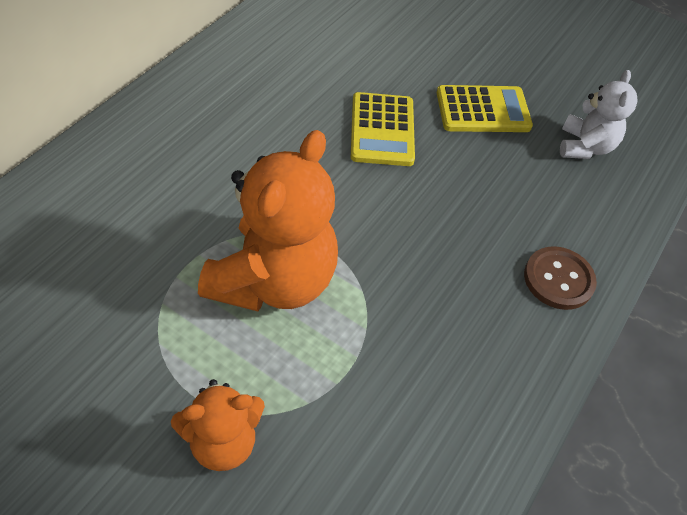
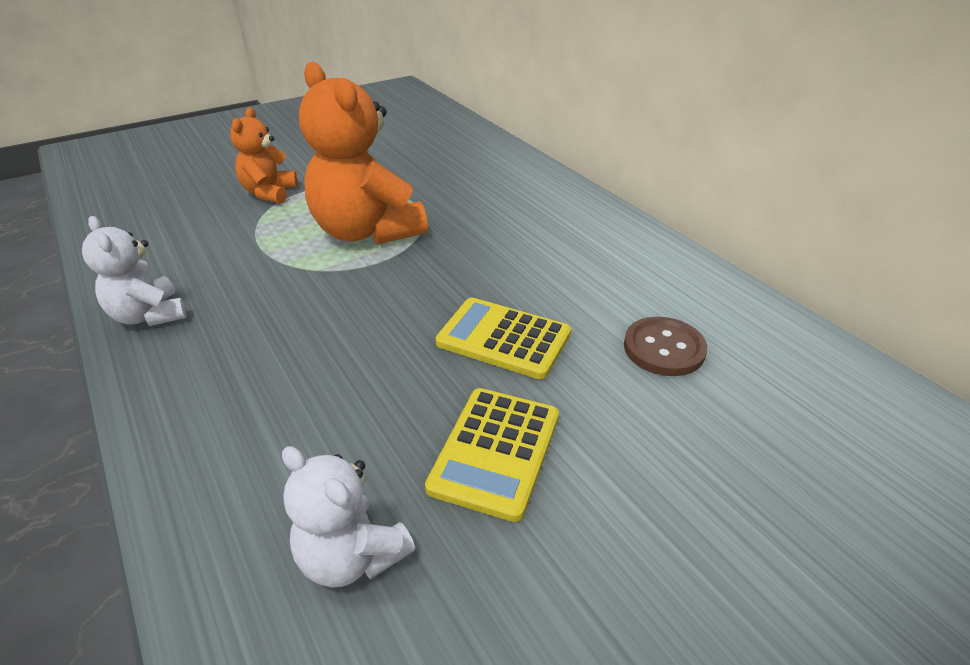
camera: 120 degrees right, 15 degrees down
brown button [524,246,597,310] -> brown button moved to [624,317,708,376]
none -> white teddy bear [82,216,186,326]

